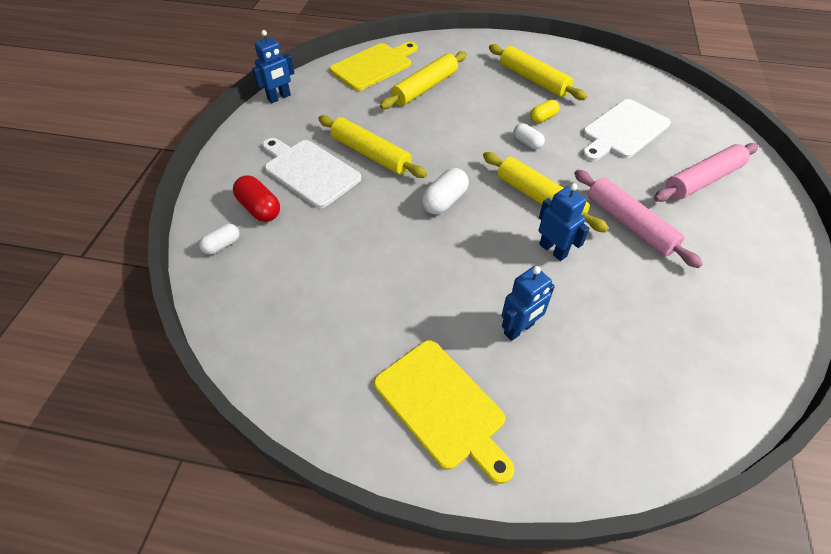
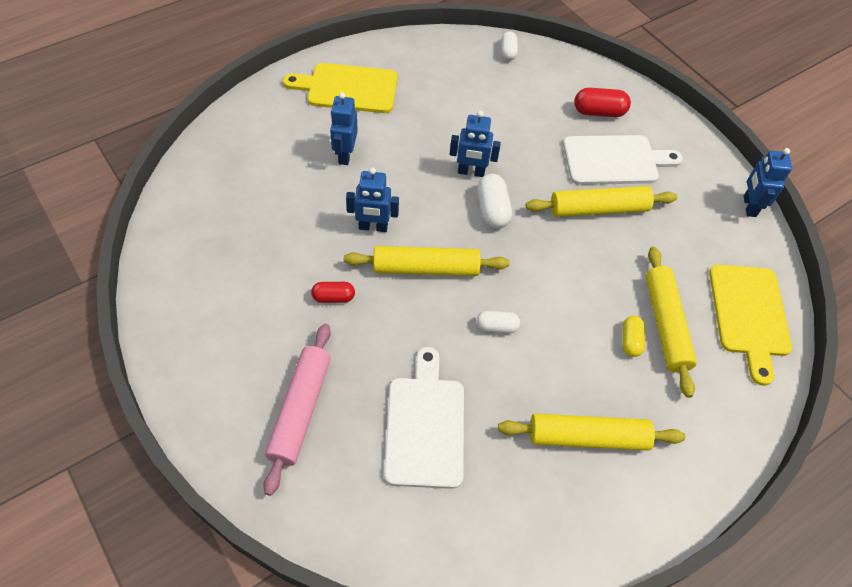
camera: 130 degrees right, 5 degrees up
white capsule [199,224,240,255] -> white capsule moved to [501,31,518,61]
yellow capsule [530,100,559,123] -> yellow capsule moved to [623,316,645,357]
pink rolling pin [574,170,703,268] -> red capsule [311,282,355,303]
none -> blue robot [450,111,501,177]

